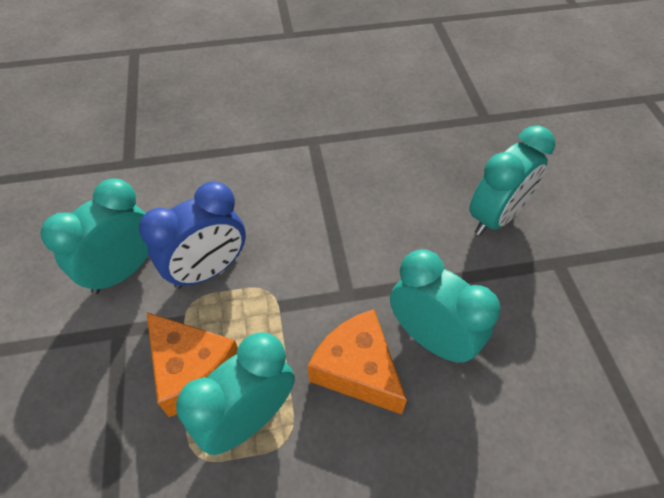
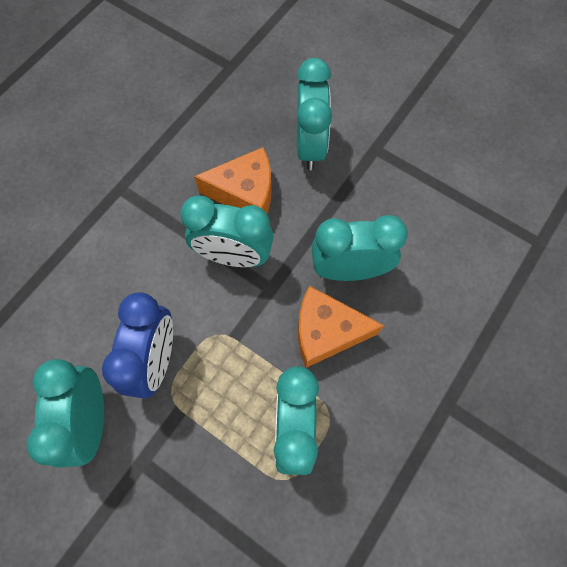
camera: 45 degrees left, 15 degrees up
orange cheese [147,312,238,417] -> orange cheese moved to [194,147,272,214]
none -> turquoise clock [180,196,274,267]

